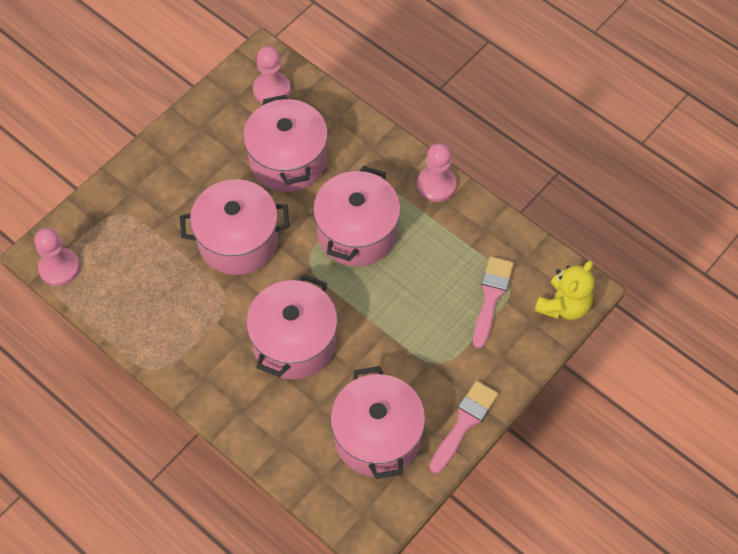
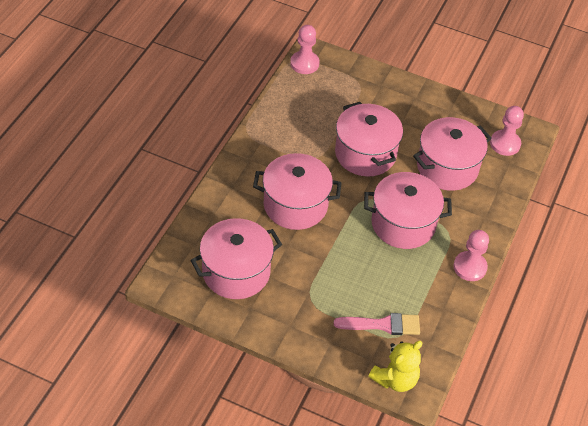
camera: 70 degrees right, 10 degrees down
pink brush [430,381,498,474] -> none
yellow teddy bear [535,261,594,320] -> yellow teddy bear turned 60 degrees counterclockwise [368,341,422,392]

